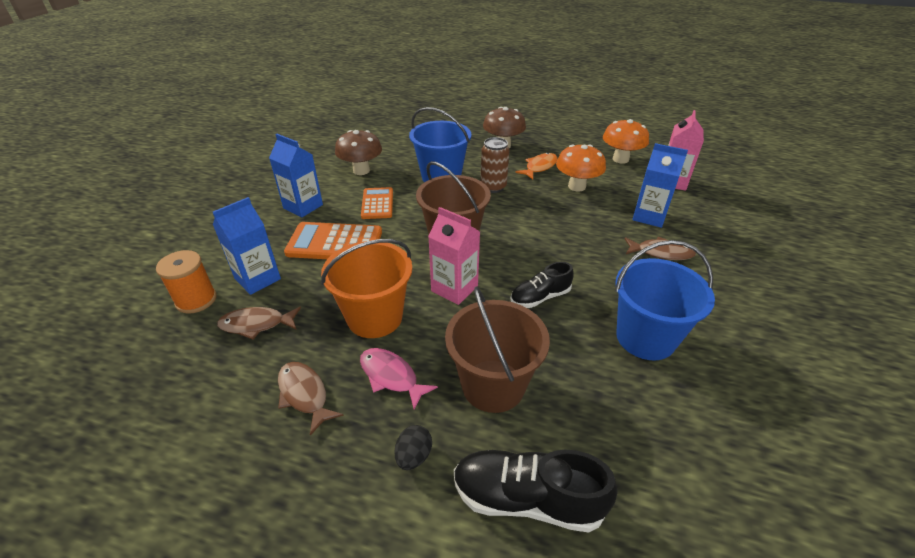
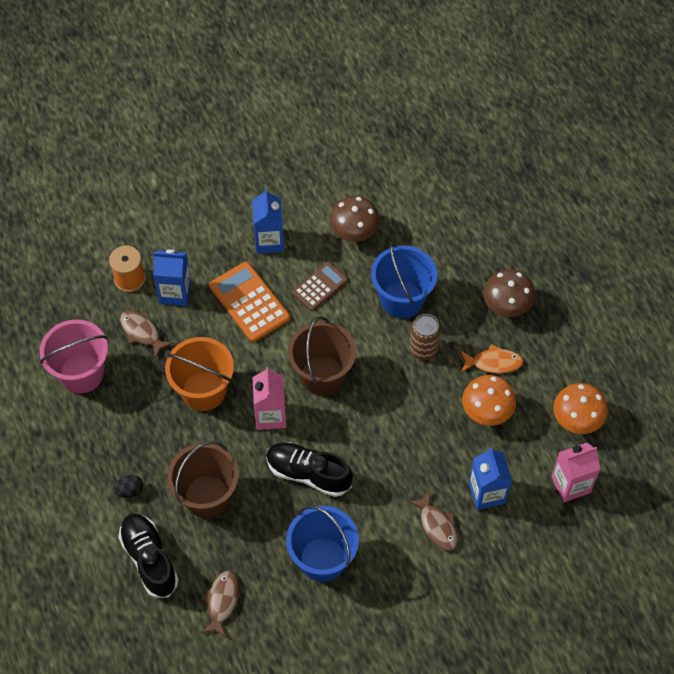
camera: 50 degrees right, 20 degrees up
brown fish [278,362,344,435] -> brown fish moved to [201,571,239,638]
pink fish [360,348,438,410] -> none
orange calculator [361,187,393,219] -> brown calculator [292,262,348,311]
black shoe [511,262,573,308] -> black shoe [266,442,353,497], size x1.56
none -> pink bucket [39,319,108,393]

